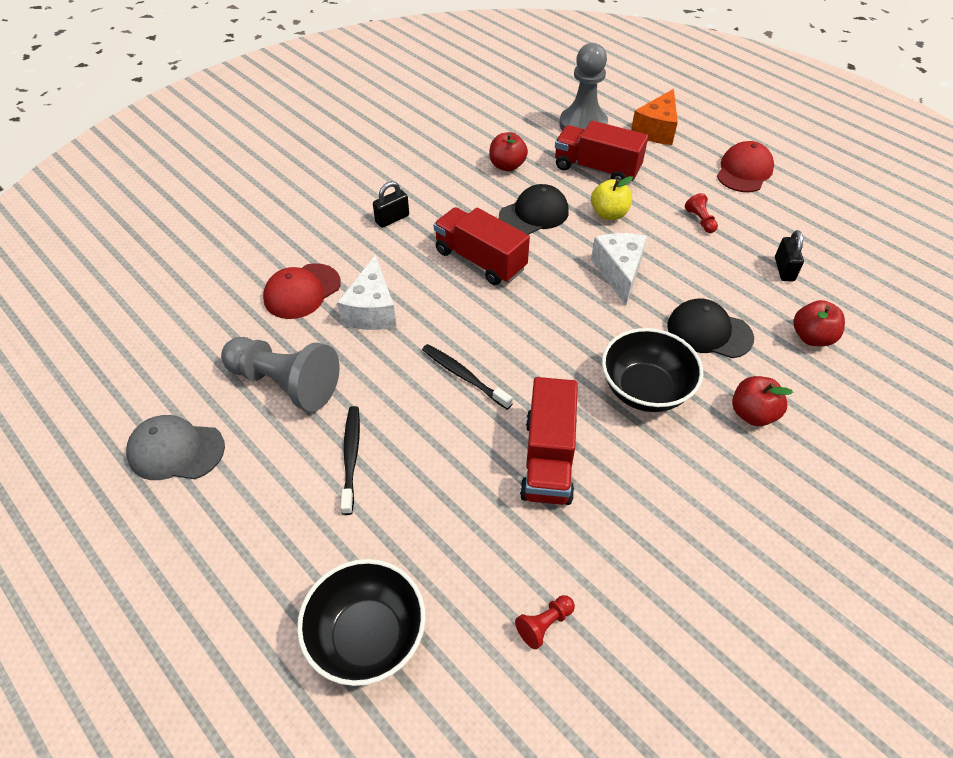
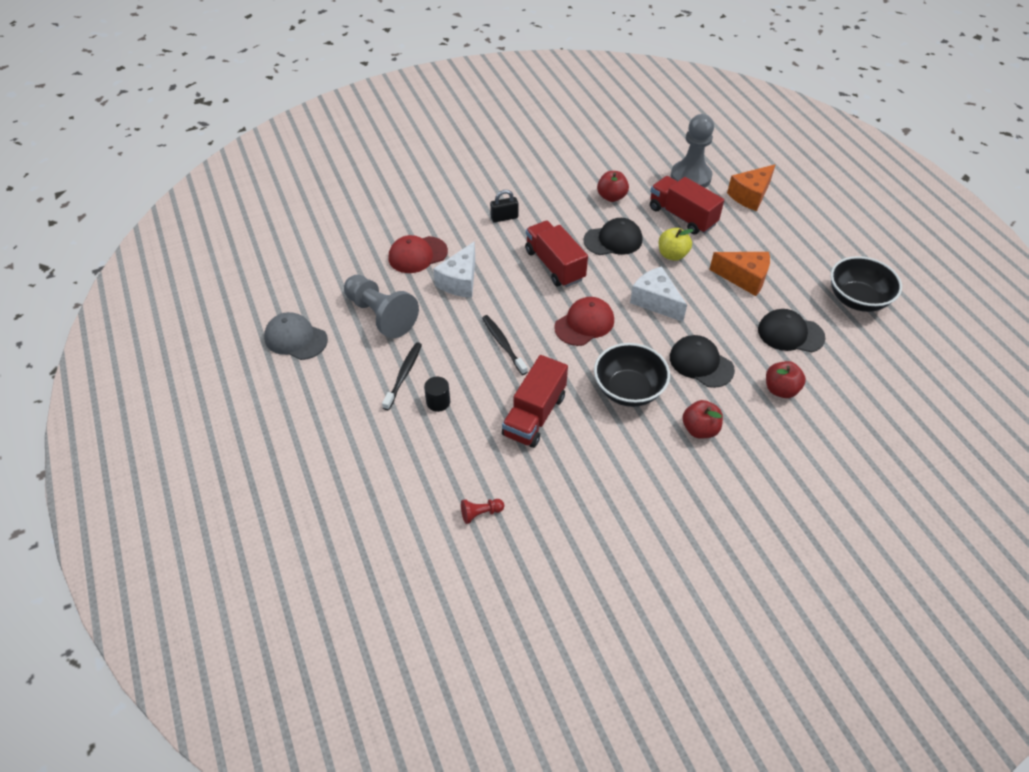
camera: 20 degrees right, 0 degrees up
black bowl [297,559,426,686] -> black bowl moved to [831,256,902,312]
white cheese [591,233,647,305] -> white cheese turned 60 degrees counterclockwise [630,266,687,322]
red pawn [685,193,718,233] -> orange cheese [709,252,770,296]
red cap [717,141,774,192] -> red cap moved to [554,297,614,346]
black padlock [775,230,804,282] -> black cap [758,309,826,352]
none -> black cylinder [424,376,450,412]

